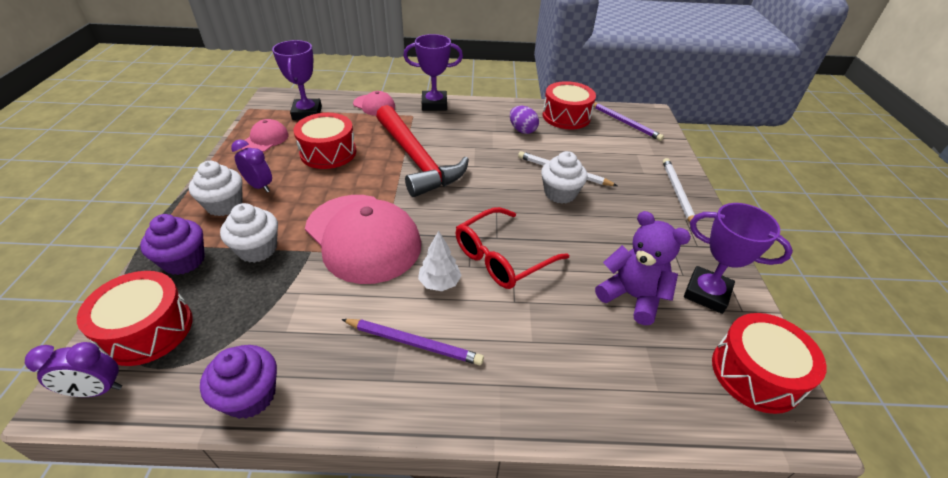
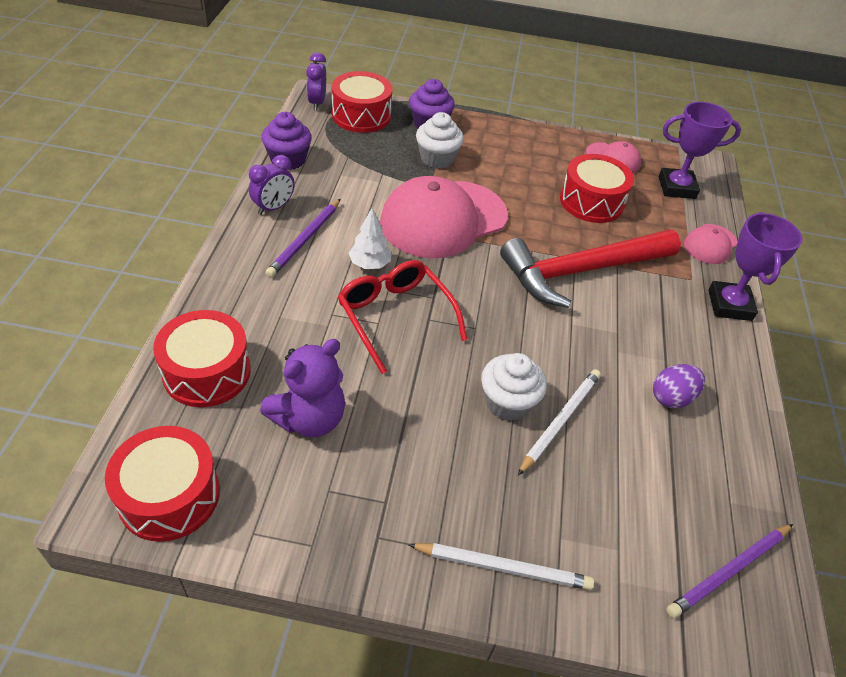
camera: 95 degrees right, 5 degrees up
white cupcake [189,161,242,216] -> none
purple clock [231,139,272,192] -> purple clock moved to [249,155,295,215]
red drum [543,81,596,129] -> red drum moved to [153,310,251,407]
purple trophy [684,203,793,314] -> none

